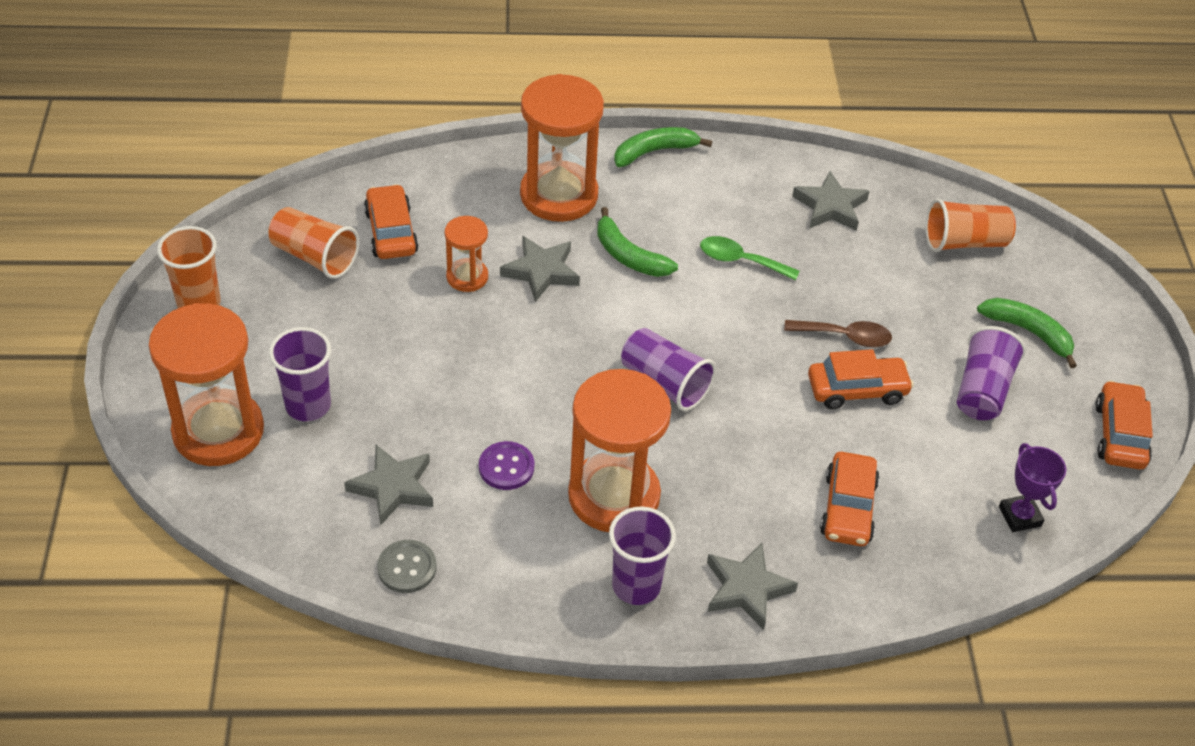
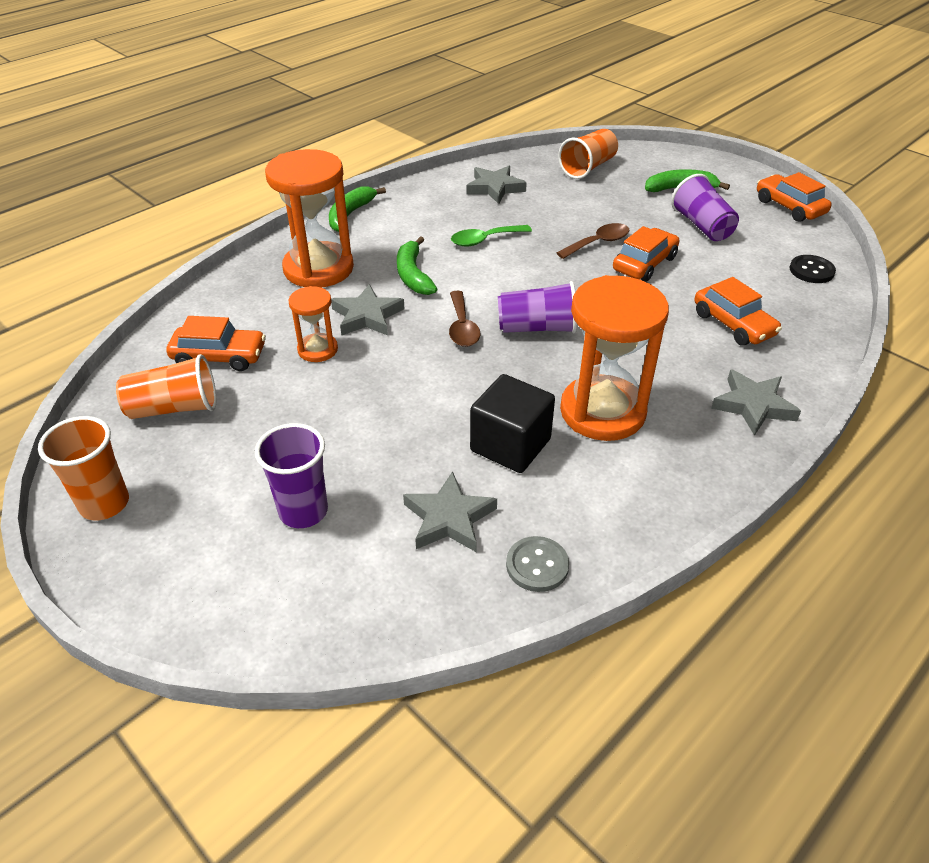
camera: 40 degrees left, 5 degrees down
orange hourglass [149,303,264,466] -> none
orange car [364,184,419,259] -> orange car turned 150 degrees clockwise [166,316,266,371]
purple button [479,441,534,490] -> black cube [470,374,555,473]
green banana [597,207,678,277] -> green banana turned 75 degrees clockwise [397,236,437,295]
purple cup [609,506,676,605] -> none
purple trophy [999,443,1066,532] -> black button [790,255,836,283]
none -> brown spoon [449,291,480,347]

